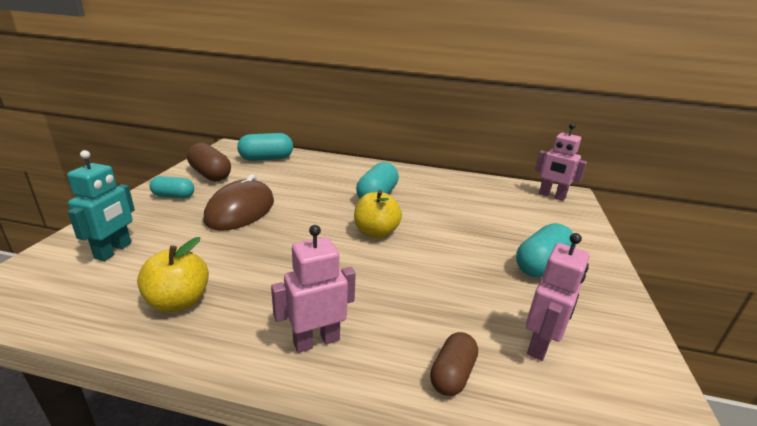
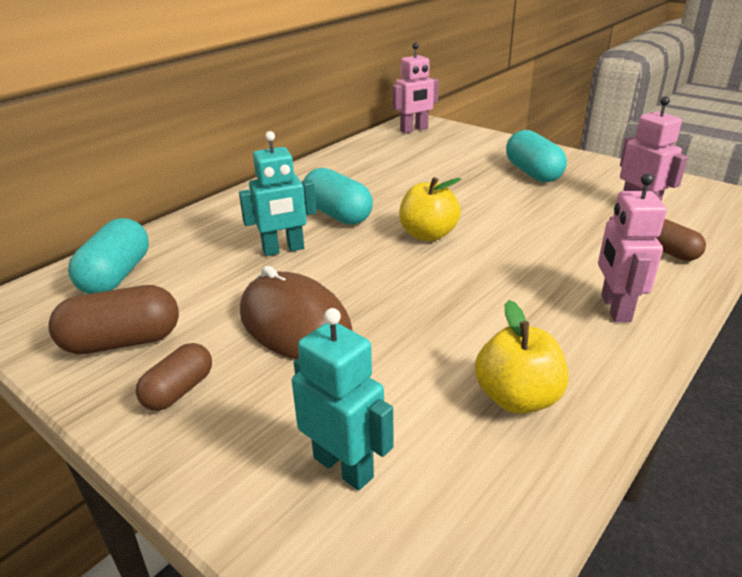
camera: 60 degrees left, 5 degrees up
turquoise capsule [150,176,194,198] -> brown capsule [136,343,212,411]
none -> turquoise robot [239,131,316,256]

